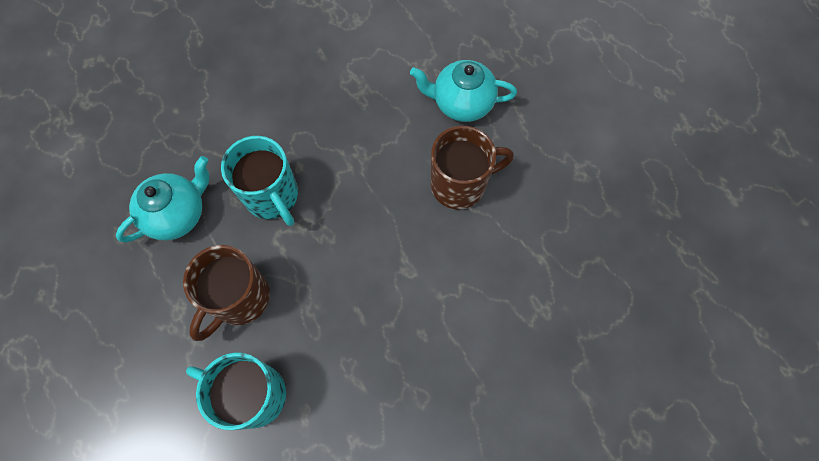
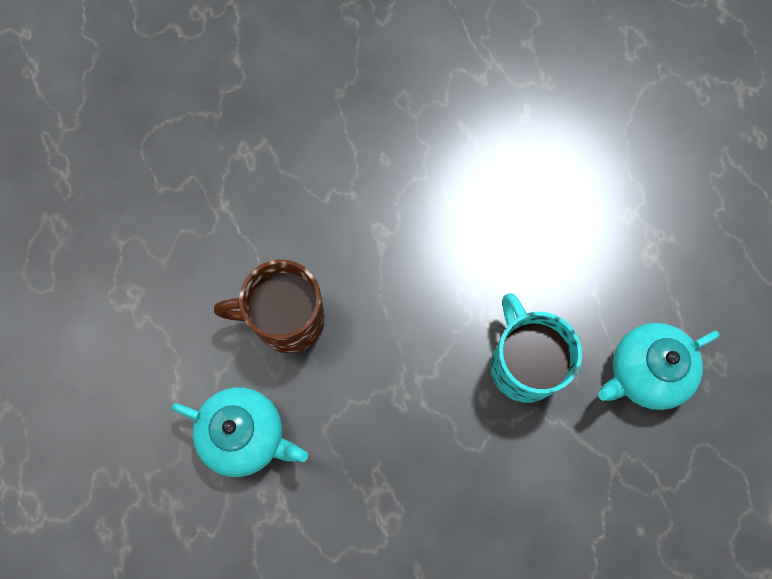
camera: 165 degrees left, 5 degrees up
brown mug [183,245,270,341] -> none
turquoise mug [186,353,286,430] -> none

